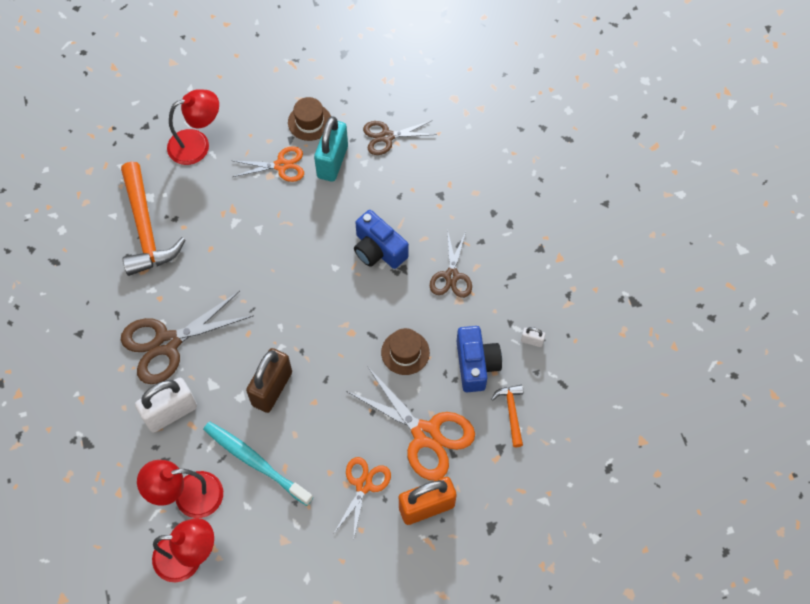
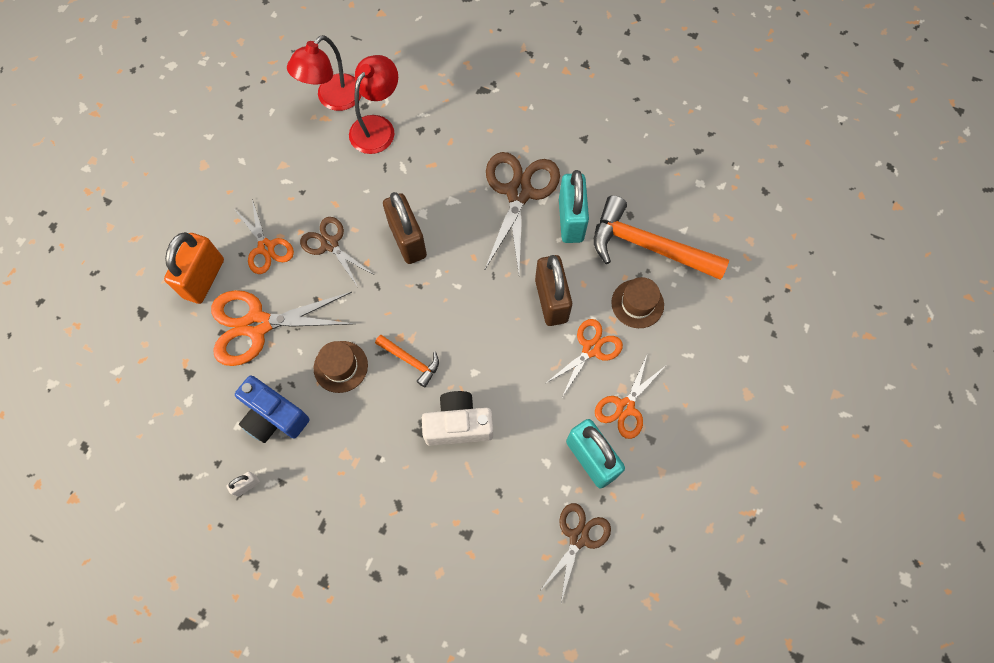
camera: 130 degrees right, 5 degrees up
white padlock [135,378,197,432] -> none
red lamp [167,89,219,165] -> none
turquoise toothbrush [203,422,313,506] -> none
brown hat [288,97,331,141] -> brown hat moved to [611,277,664,328]
blue camera [354,210,409,269] -> white camera [422,391,493,446]
brown scissors [430,229,472,298] -> brown scissors moved to [300,217,373,287]
orange hammer [491,385,523,447] -> orange hammer moved to [375,335,439,387]
none -> brown padlock [535,255,572,326]
none -> orange scissors [546,319,623,397]
none -> turquoise padlock [559,170,589,243]

